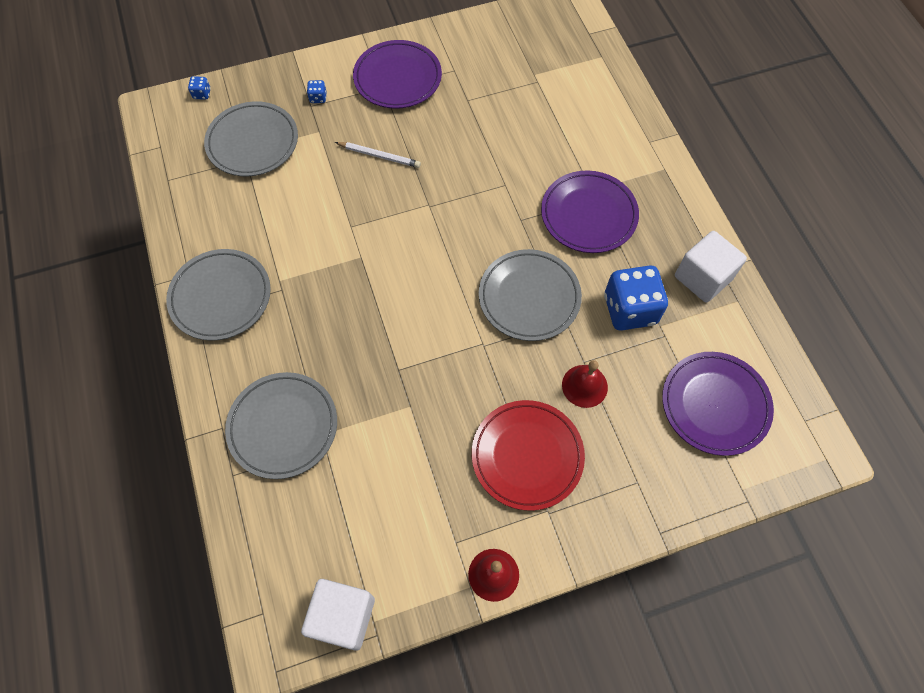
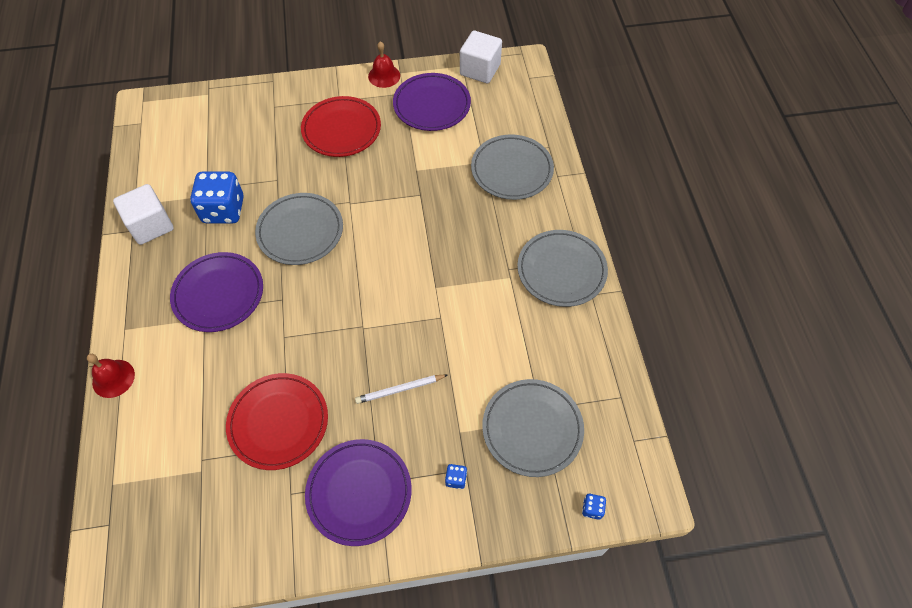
camera: 170 degrees left, 5 degrees down
white pencil [335,142,421,168] -> white pencil turned 45 degrees counterclockwise [355,375,447,404]
red bell [562,360,608,408] -> red bell moved to [87,354,135,398]
purple plate [662,352,774,456] -> purple plate moved to [393,73,471,131]
none -> red plate [226,373,328,470]

